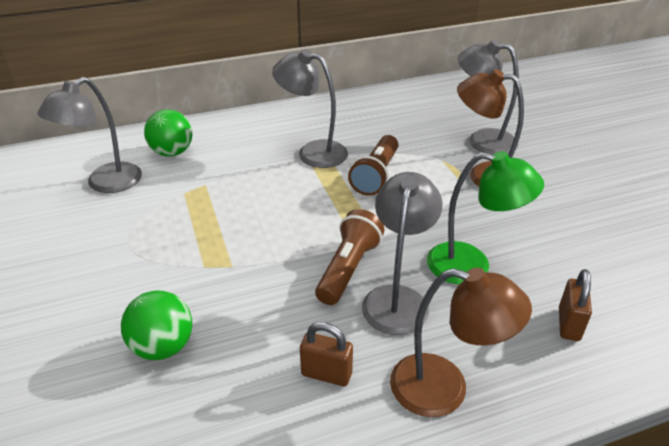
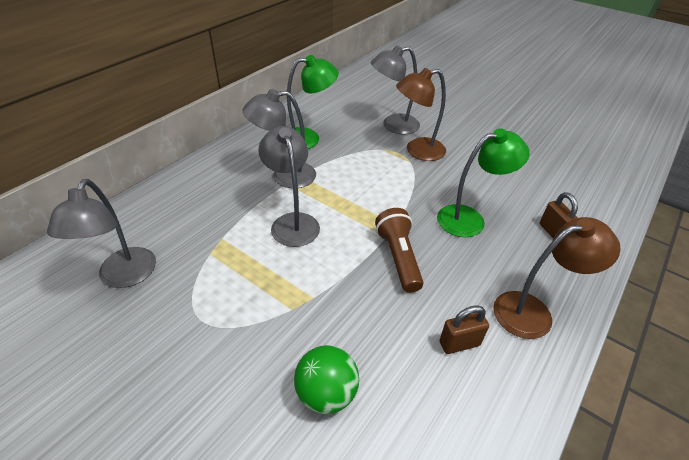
camera: 35 degrees left, 5 degrees up
green ball [144,109,192,156] -> none
brown flashlight [348,135,398,196] -> none
grey lamp [362,172,442,335] -> grey lamp moved to [258,126,320,247]
none -> green lamp [287,55,339,149]

